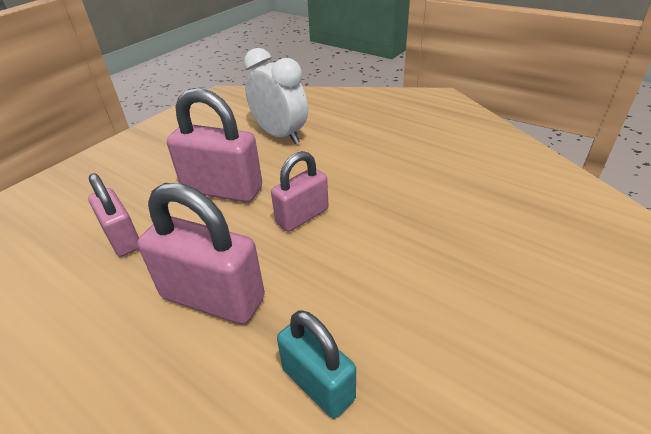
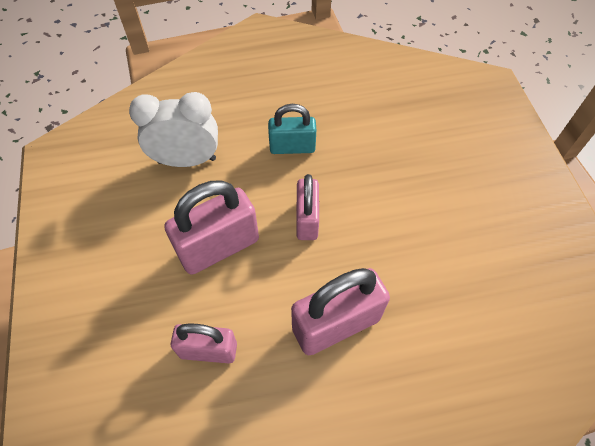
camera: 50 degrees left, 20 degrees up
turquoise padlock [277,310,356,419] -> turquoise padlock moved to [268,104,316,154]

